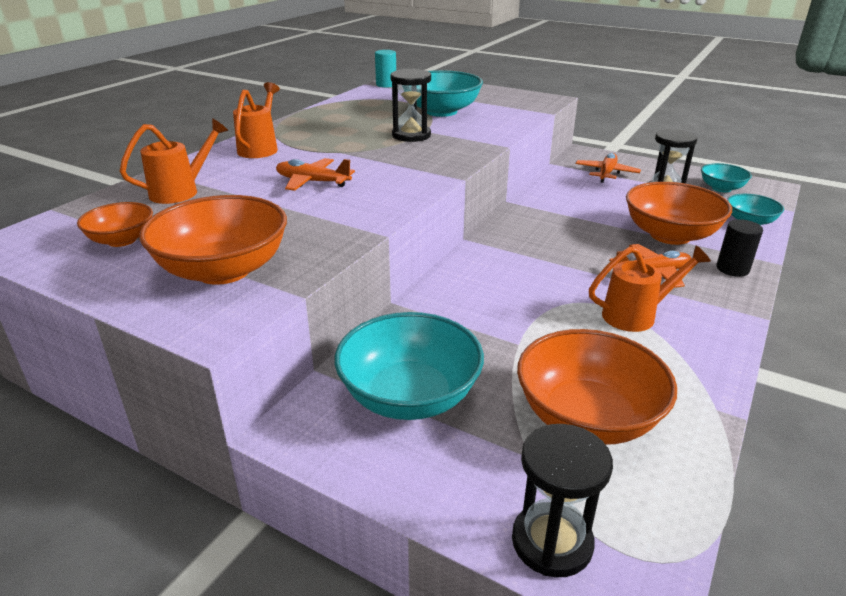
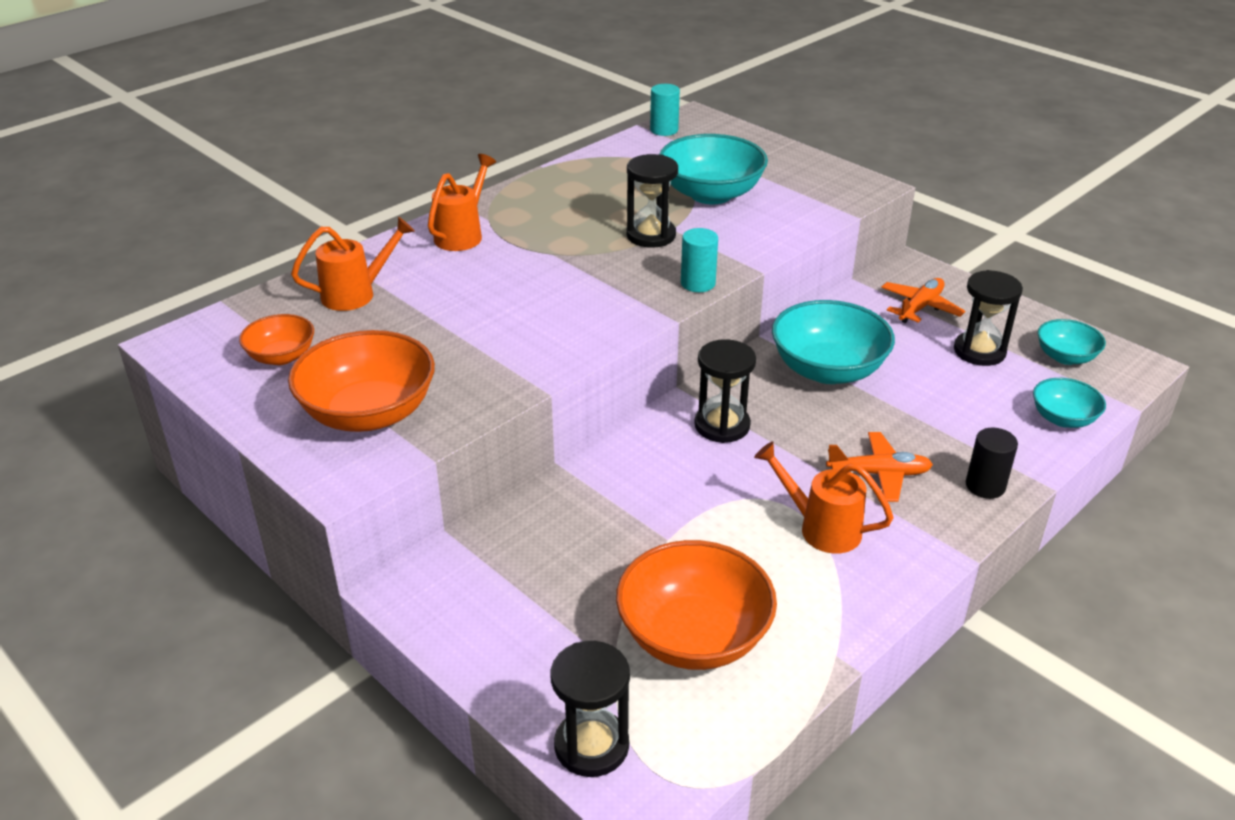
camera: 15 degrees right, 5 degrees up
orange plane [276,158,355,191] -> none
turquoise bowl [335,312,484,420] -> turquoise bowl moved to [772,300,895,384]
orange watering can [589,245,711,332] -> orange watering can turned 150 degrees counterclockwise [754,441,894,554]
orange bowl [626,182,732,245] -> none
none -> turquoise cylinder [681,228,718,292]
none -> black hourglass [694,339,756,443]

